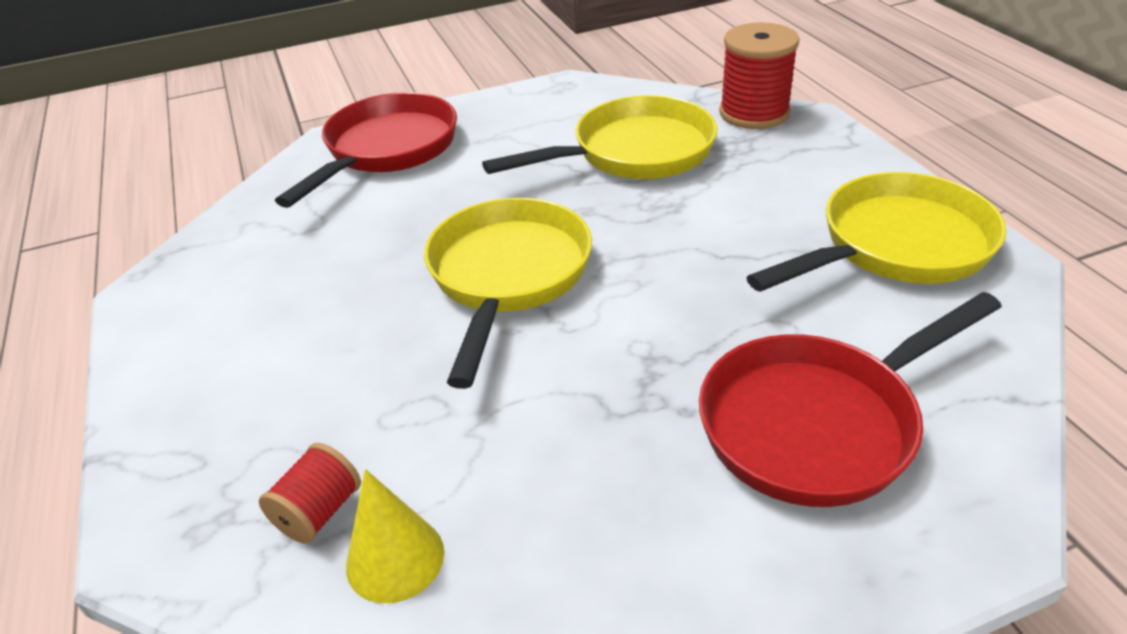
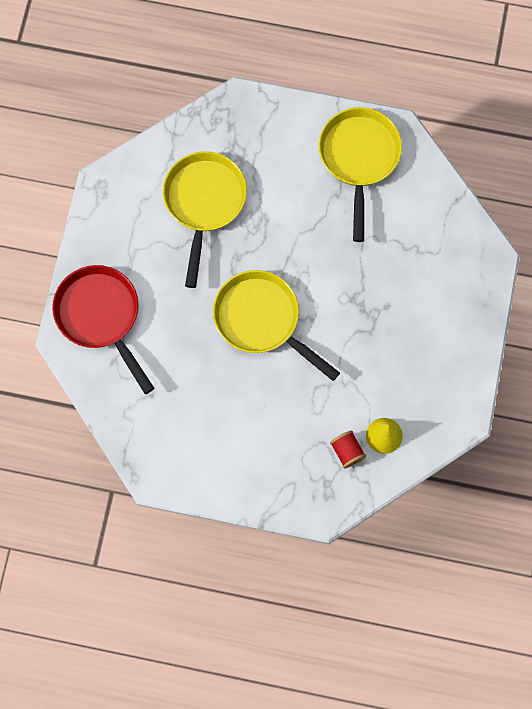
camera: 60 degrees left, 35 degrees up
red pan [699,292,1002,507] -> none
red spool [719,22,800,129] -> none

